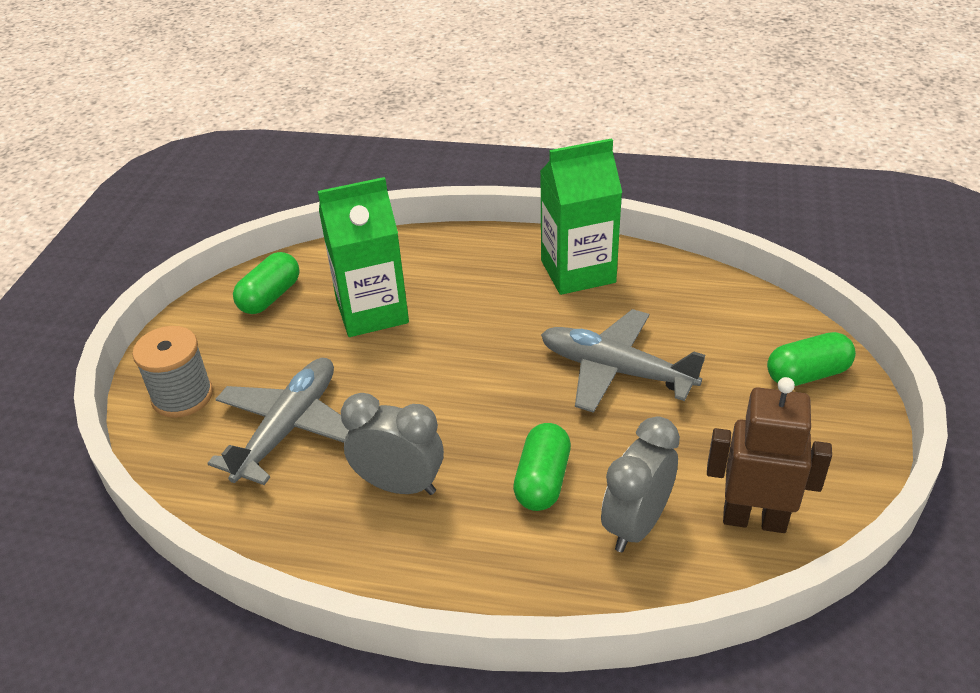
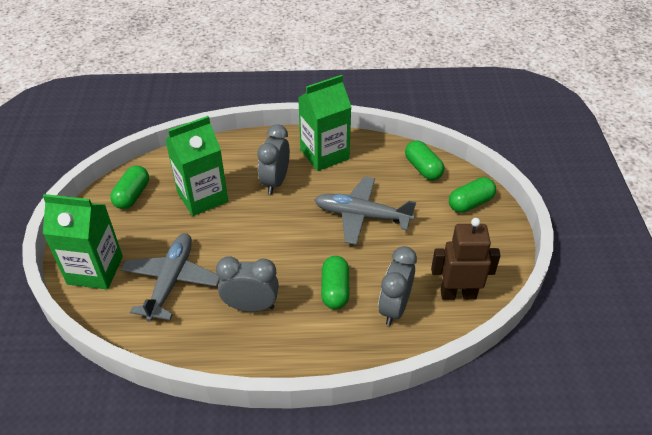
camera: 15 degrees left, 5 degrees up
grey spool [132,326,213,418] -> green carton [43,194,123,289]
none -> grey clock [257,124,290,194]
none -> green capsule [405,140,444,180]

